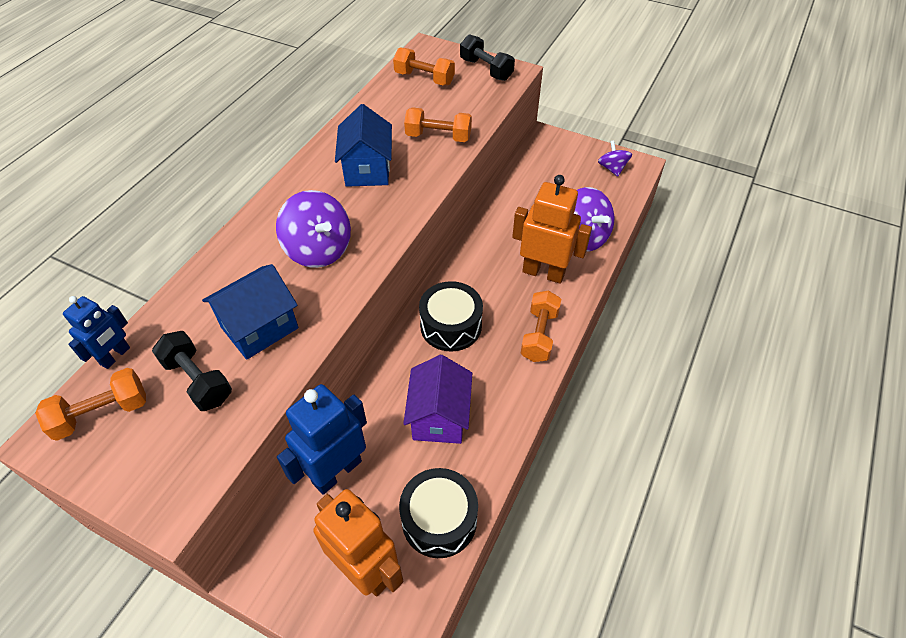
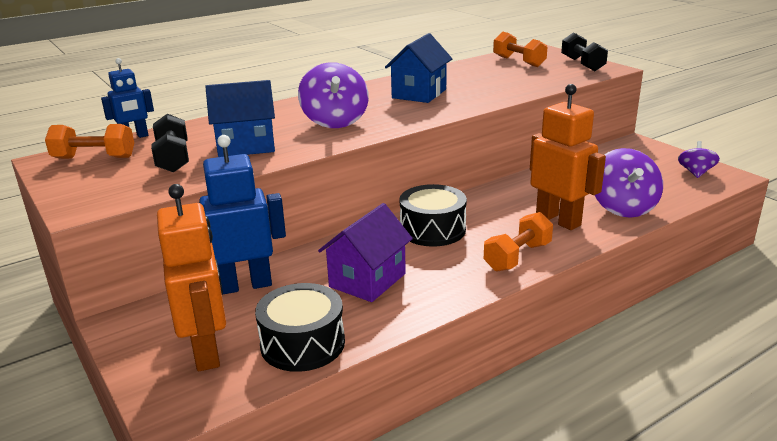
camera: 30 degrees right, 25 degrees down
orange dumbbell [404,107,472,142] -> none

